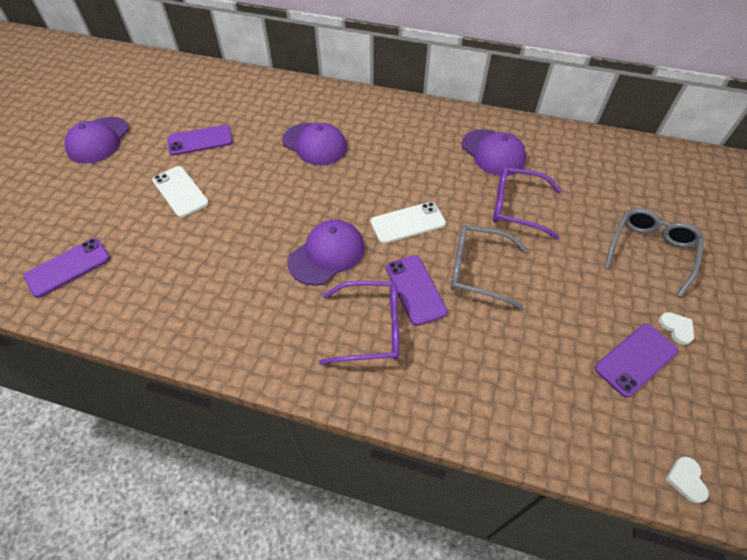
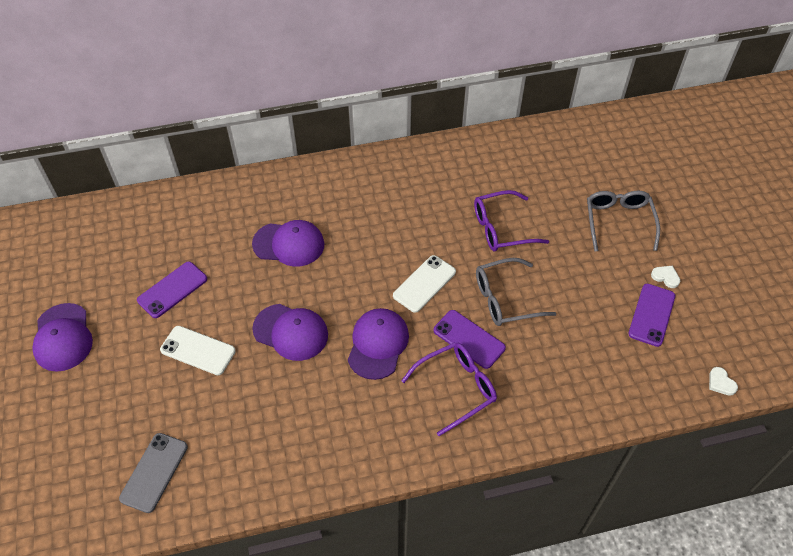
camera: 30 degrees left, 0 degrees up
purple phone [24,238,110,298] -> grey phone [119,433,188,513]
purple cap [461,129,526,176] -> purple cap moved to [252,304,328,361]

